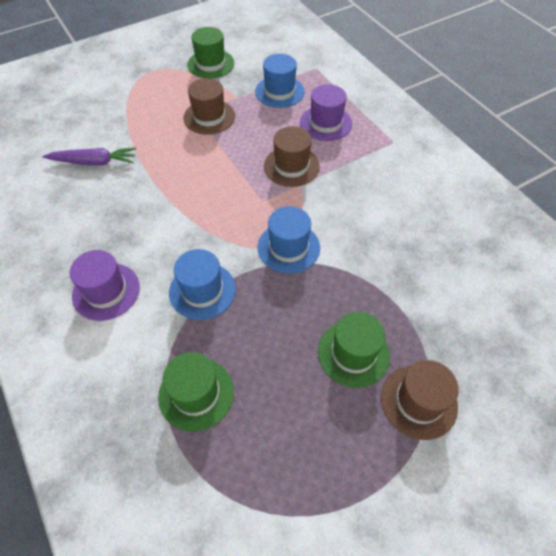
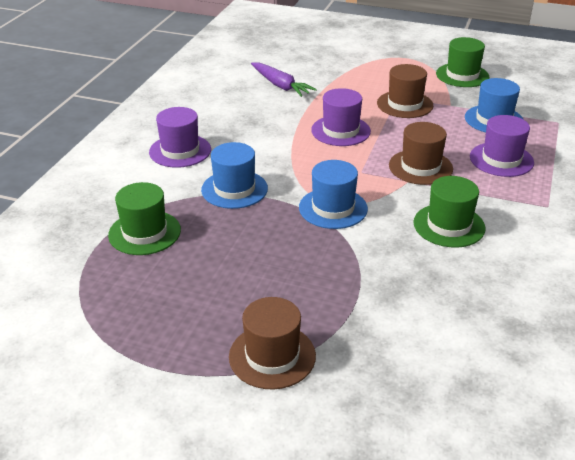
camera: 50 degrees right, 20 degrees down
green hat [318,312,390,388] -> green hat moved to [413,176,485,248]
none -> purple hat [311,88,371,146]

